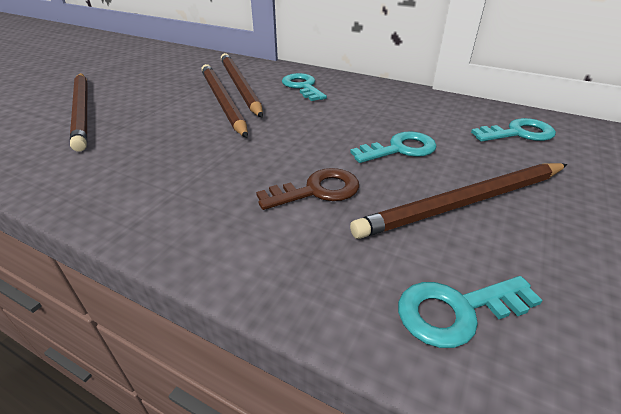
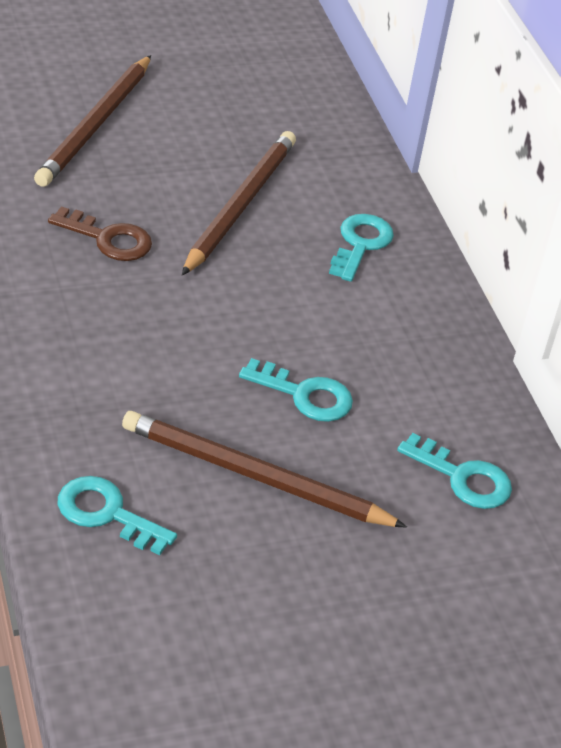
camera: 40 degrees right, 5 degrees up
brown pencil [221,53,263,118] -> none
brown key [256,168,359,210] -> brown key moved to [48,206,152,261]

